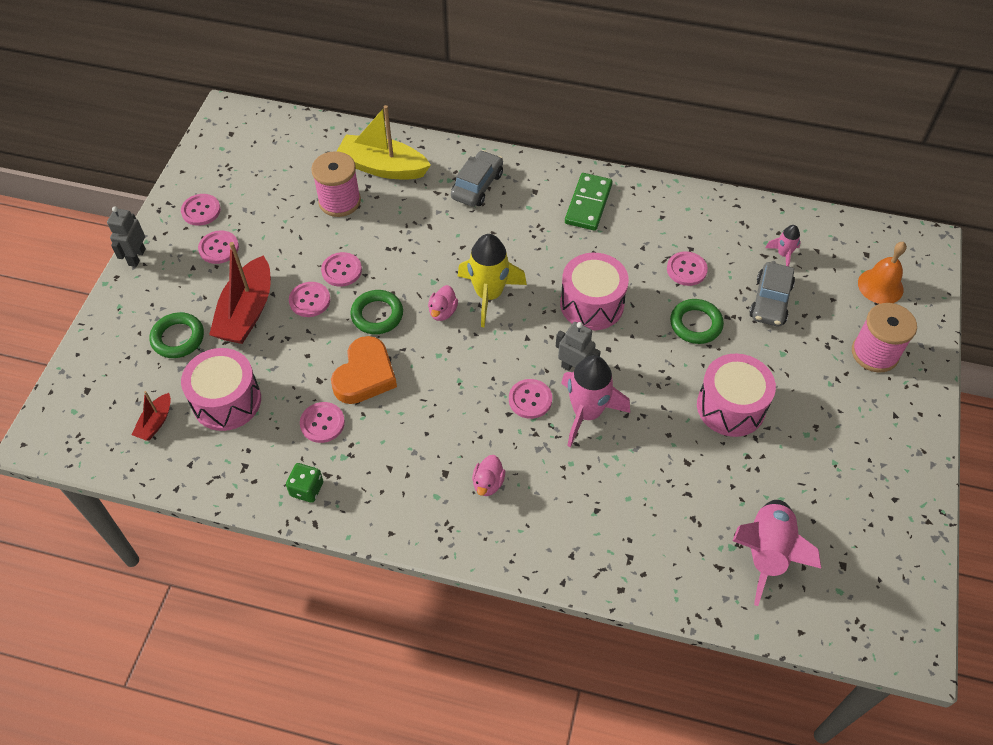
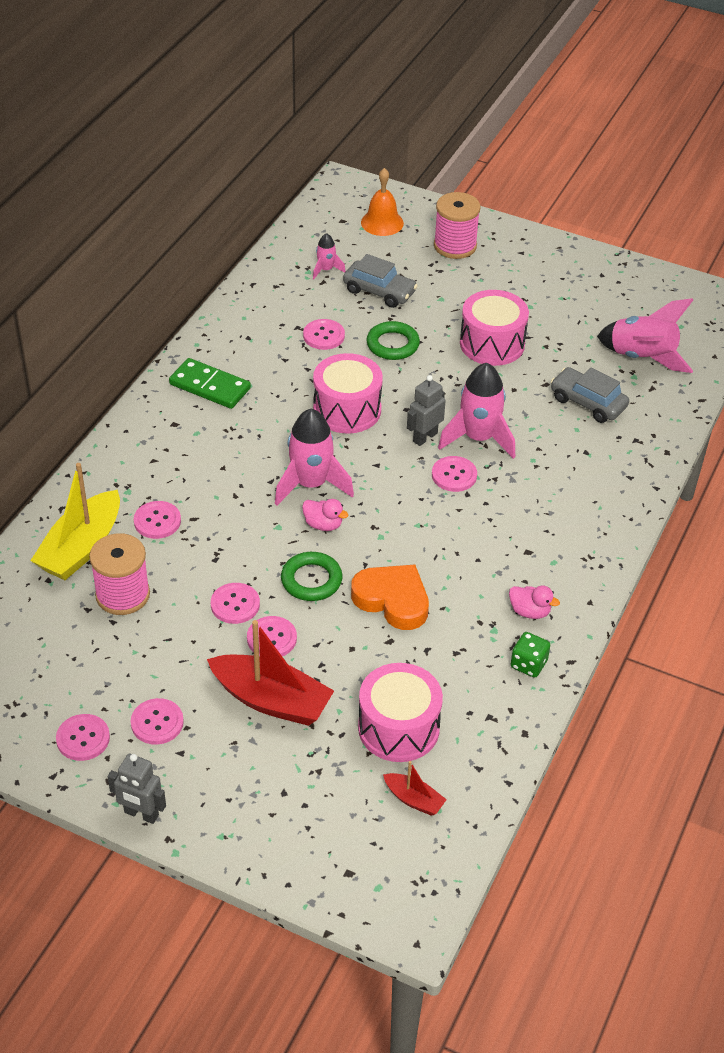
camera: 80 degrees left, 10 degrees down
green ring [150,312,204,358] -> none
pink button [300,402,345,443] -> pink button moved to [134,501,181,539]
grey car [451,150,503,207] -> grey car moved to [551,367,629,423]
yellow rocket [458,234,527,327] -> pink rocket [275,409,354,506]
pink duck [472,455,505,496] -> pink duck moved to [509,586,560,619]

